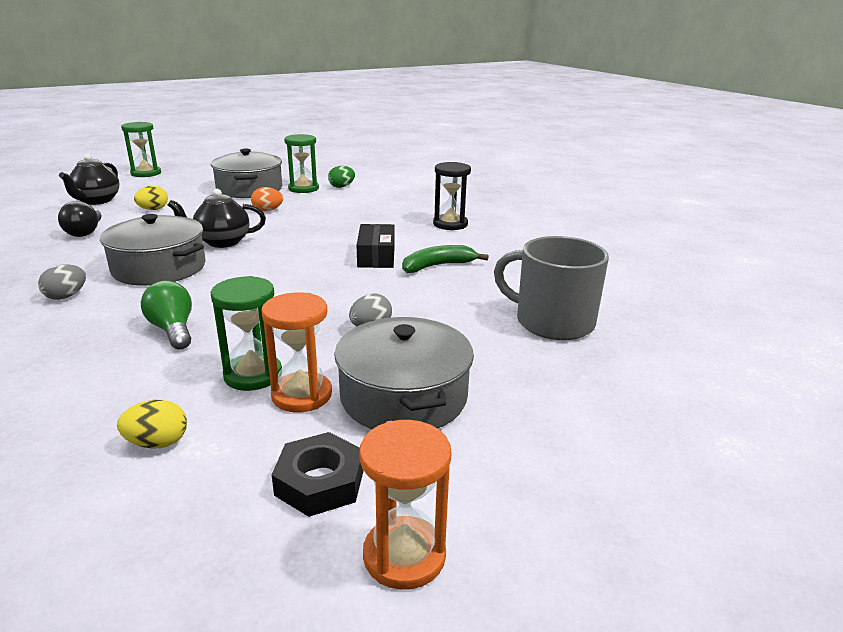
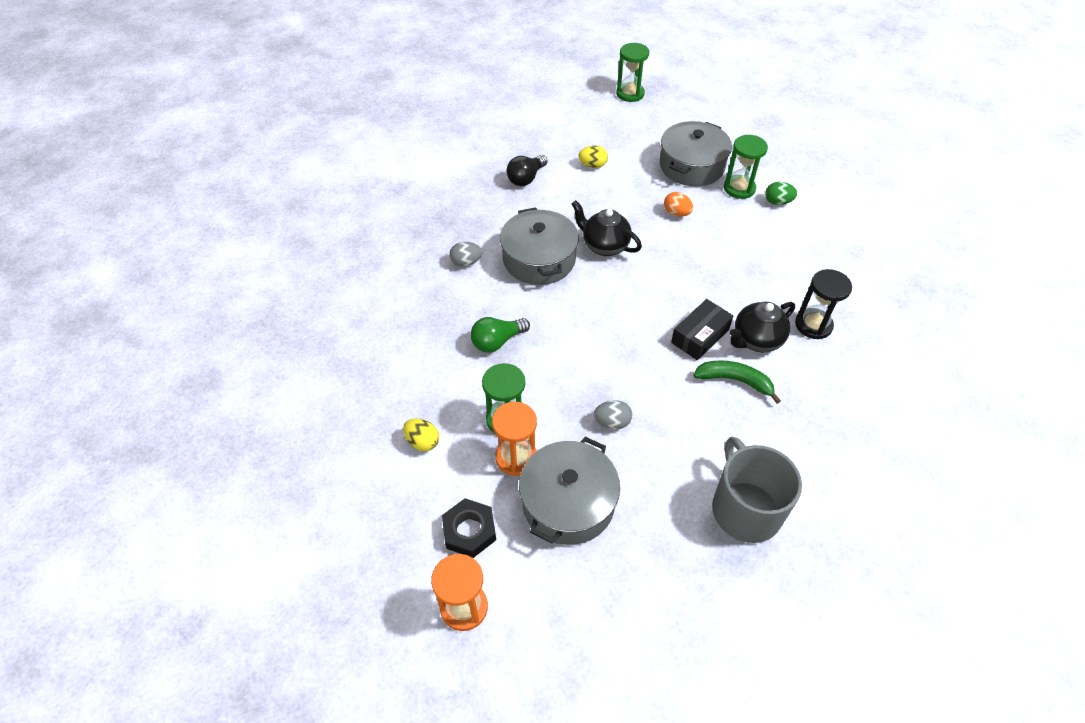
camera: 45 degrees right, 25 degrees up
black teapot [59,154,120,205] -> black teapot moved to [730,302,795,352]
green light bulb [141,281,192,350] -> green light bulb turned 135 degrees counterclockwise [471,317,530,353]

